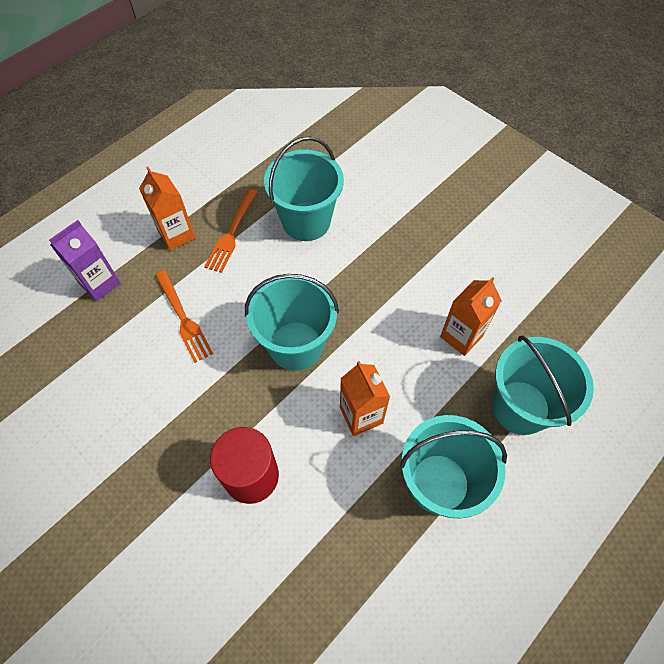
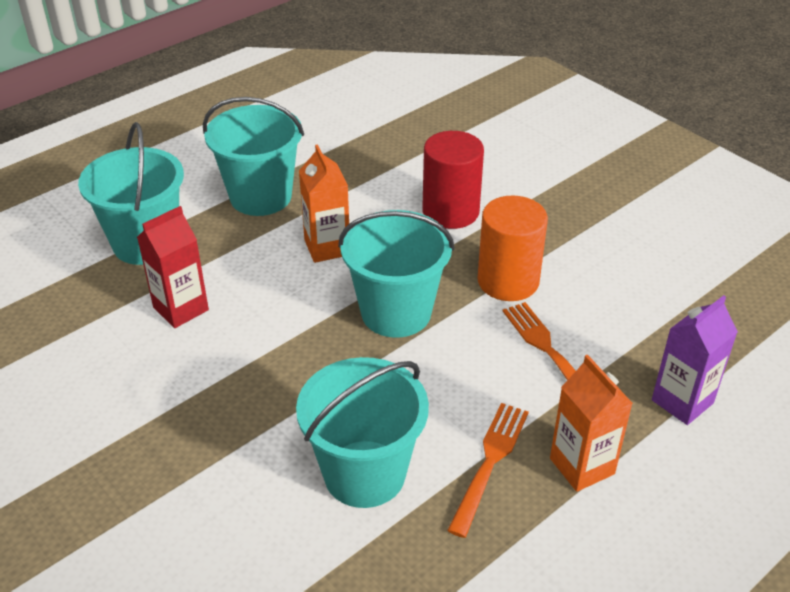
camera: 175 degrees left, 20 degrees down
orange carton [440,277,502,356] -> red carton [137,206,209,328]
none -> orange cylinder [477,196,548,301]

